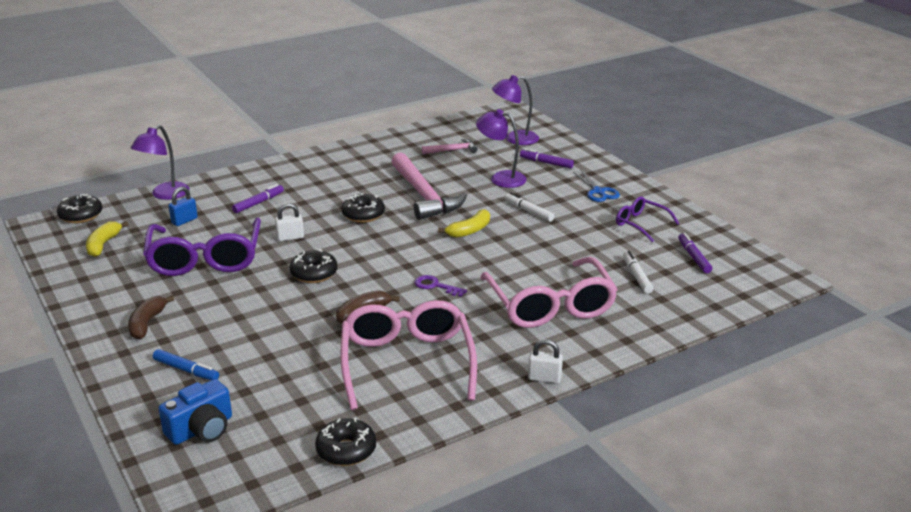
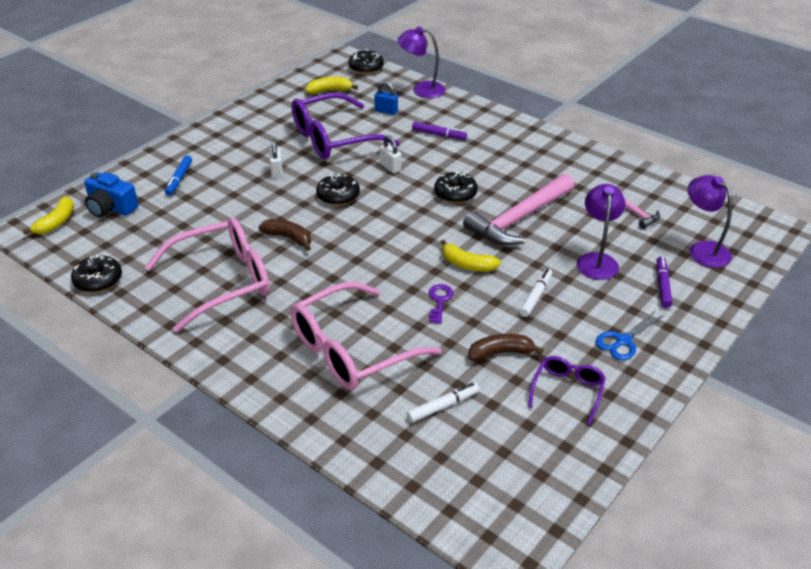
camera: 70 degrees right, 10 degrees up
brown banana [128,295,174,340] -> brown banana moved to [469,334,543,361]
purple key [414,275,467,297] -> purple key moved to [429,284,453,324]
white padlock [528,339,563,383] -> white padlock moved to [269,139,283,178]
purple marker [678,233,712,273] -> none
none -> yellow banana [23,196,74,234]

